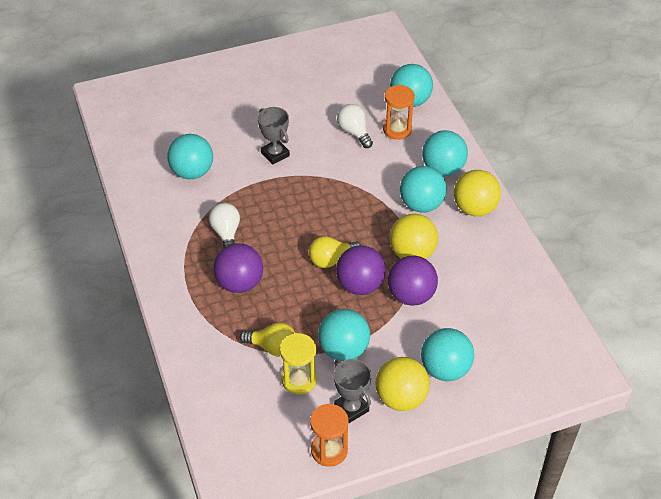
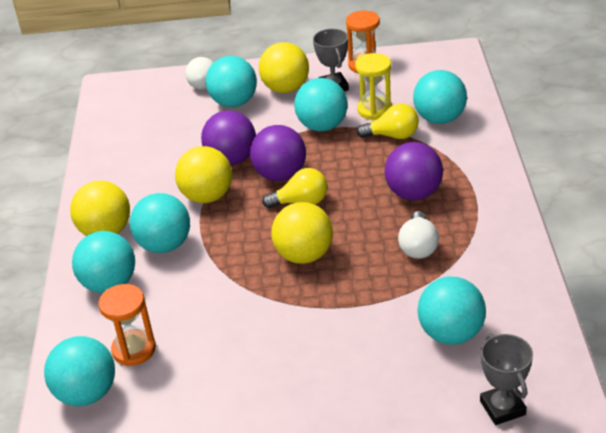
camera: 160 degrees left, 10 degrees down
yellow light bulb [240,323,295,357] -> yellow light bulb turned 150 degrees clockwise [356,103,419,139]
grey trophy [258,107,290,165] -> grey trophy moved to [480,333,533,425]
white light bulb [337,104,373,148] -> white light bulb moved to [185,57,214,90]
none -> yellow ball [271,202,333,264]
none -> turquoise ball [413,70,467,124]

